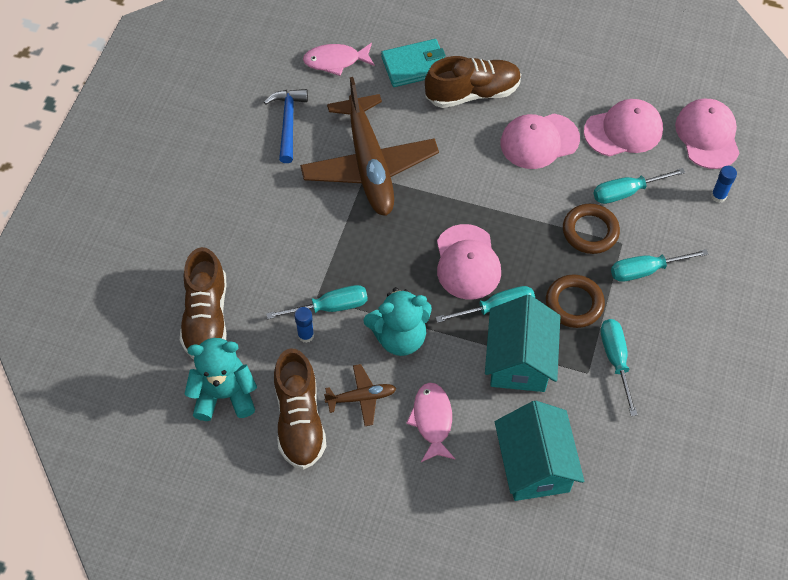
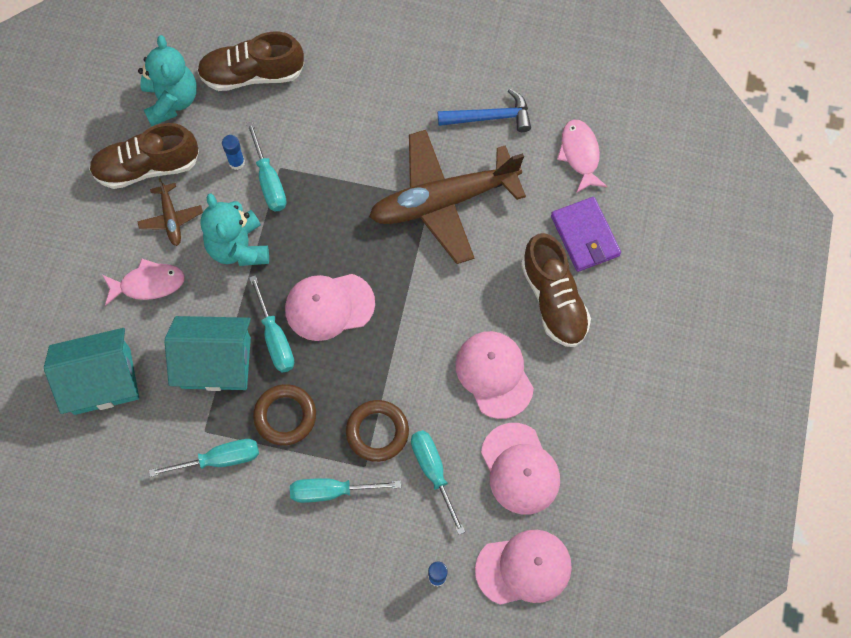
camera: 85 degrees right, 10 degrees up
turquoise wallet [381,39,446,87] -> purple wallet [551,197,621,272]
turquoise screwdriver [611,249,709,282] -> turquoise screwdriver turned 75 degrees counterclockwise [290,478,401,503]

